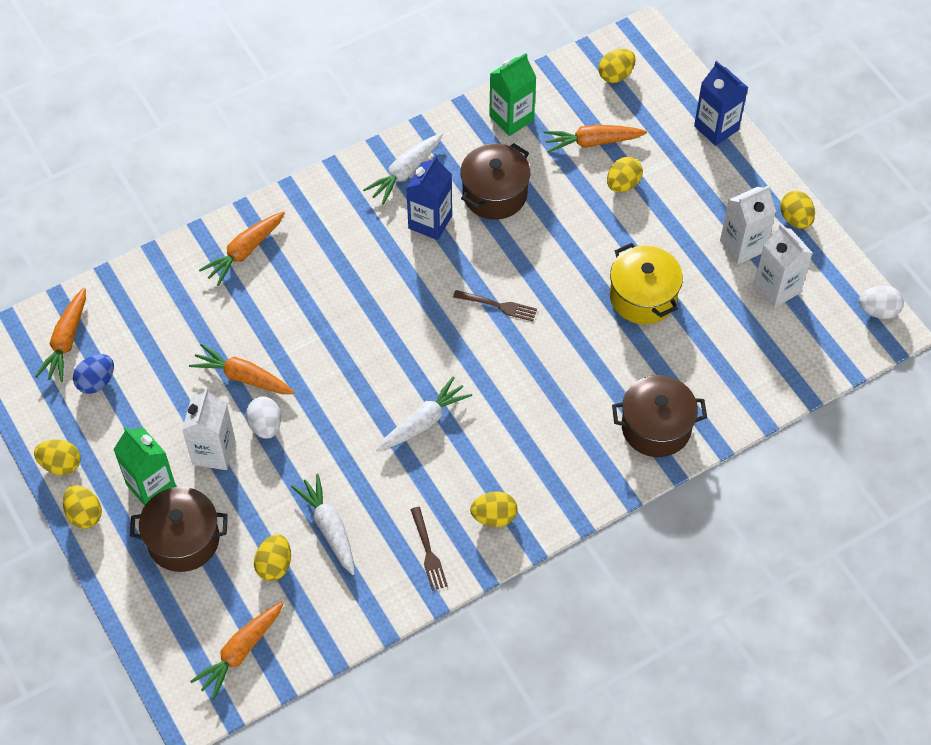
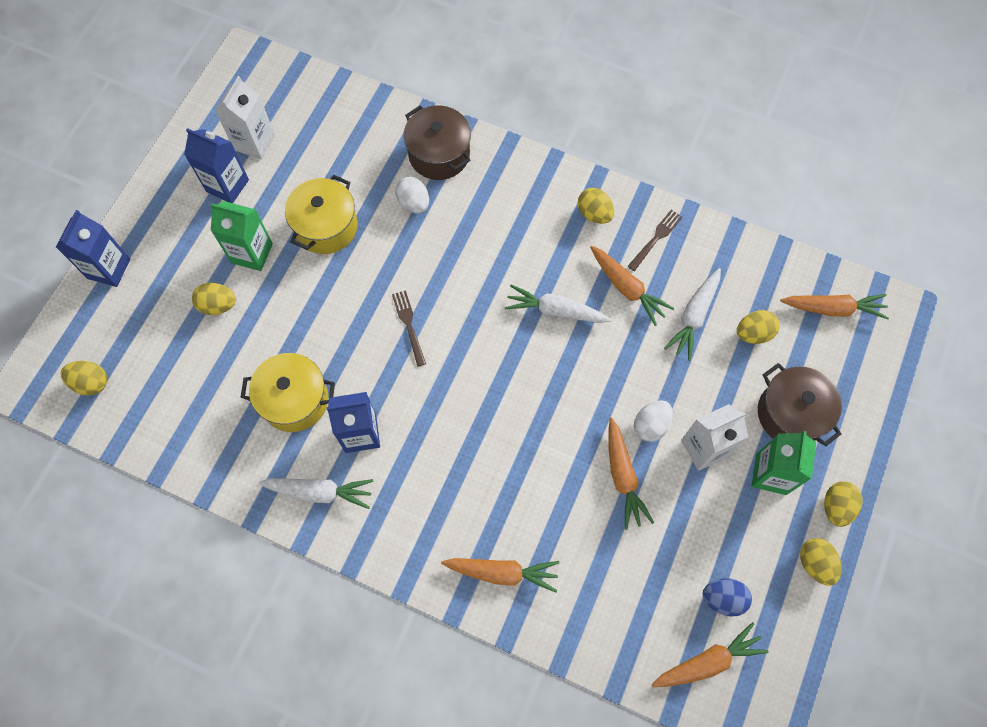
camera: 125 degrees left, 10 degrees up
brown pot [460,143,530,220] -> yellow pot [241,353,335,432]
green carton [489,53,537,136] -> green carton moved to [210,201,273,271]
orange carrot [543,124,647,153] -> orange carrot moved to [590,246,674,326]
white carton [720,185,776,265] -> blue carton [184,128,249,203]
yellow egg [780,191,815,229] -> none
white egg [859,286,904,319] -> white egg moved to [395,177,429,213]

